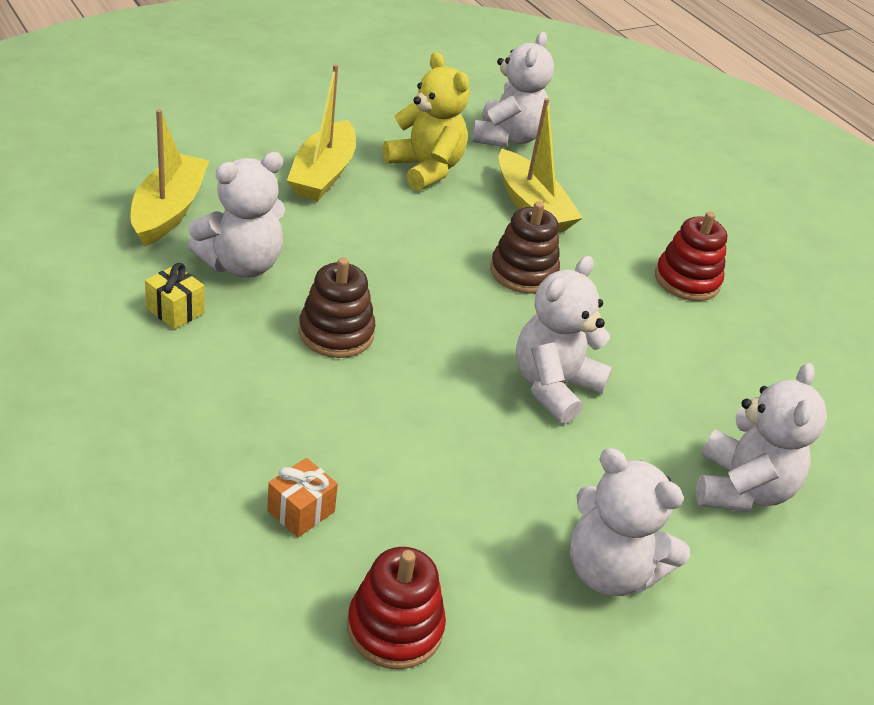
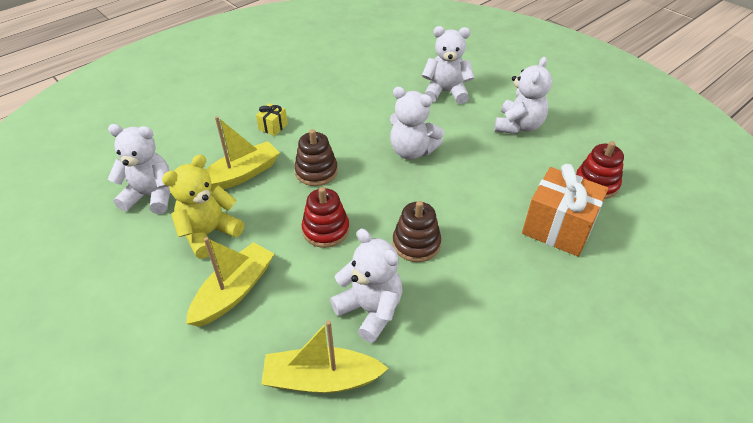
camera: 95 degrees left, 5 degrees up
yellow gift [145,263,205,330] -> yellow gift moved to [256,103,288,136]
orange gift [267,458,338,537] -> orange gift [522,164,608,257], size x2.19
yellow boat [287,64,356,201] -> yellow boat turned 60 degrees counterclockwise [186,237,274,327]
red stacking toy [655,212,727,301] -> red stacking toy moved to [302,187,349,248]

